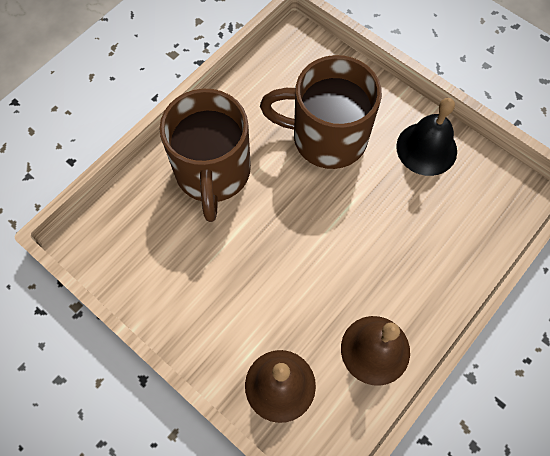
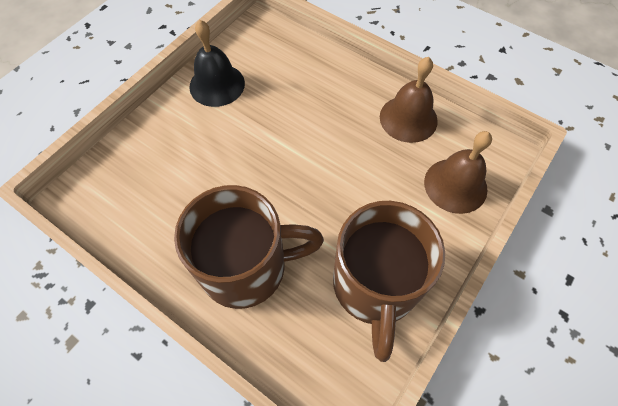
camera: 95 degrees left, 5 degrees down
brown mug [260,55,382,169] -> brown mug moved to [333,201,445,362]

